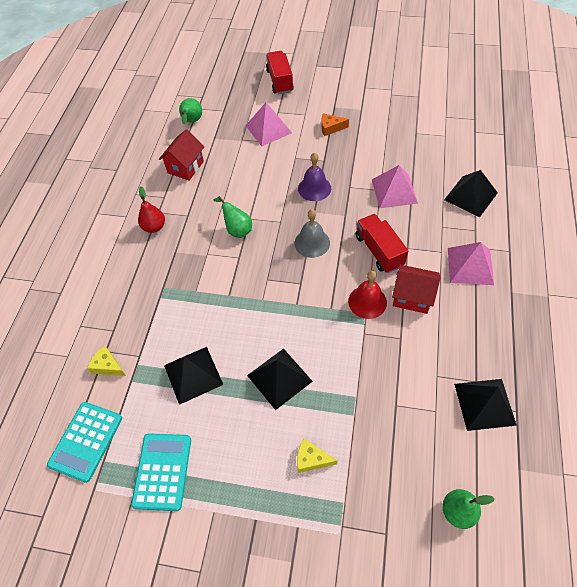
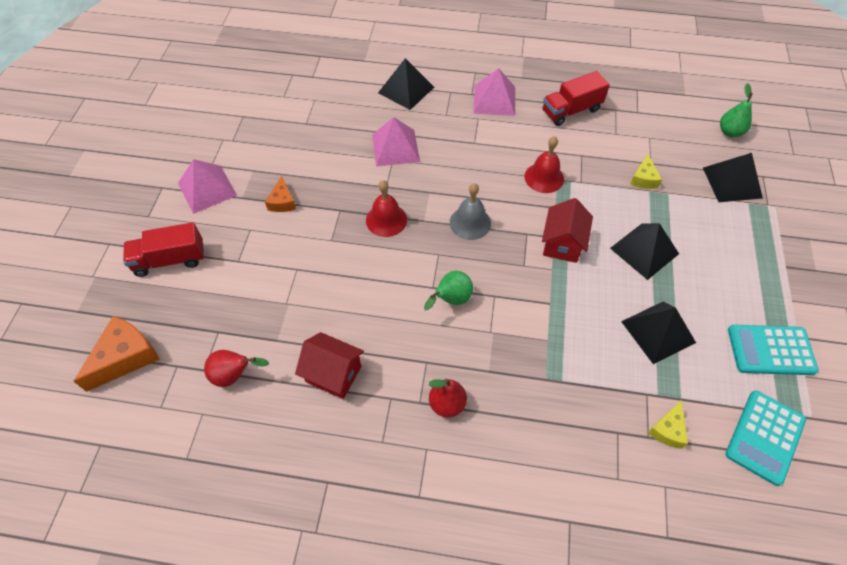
camera: 95 degrees left, 0 degrees up
turquoise calculator [47,402,122,483] -> turquoise calculator turned 105 degrees clockwise [725,390,806,486]
green pear [179,98,202,124] -> red pear [204,350,269,387]
pink pyramid [245,103,292,146] -> pink pyramid moved to [178,159,237,214]
yellow cheese [297,439,338,473] -> yellow cheese moved to [630,154,662,189]
purple bell [298,152,331,201] -> red bell [366,180,407,237]
red truck [355,214,408,273] -> red truck moved to [542,71,610,126]
red house [392,265,440,314] -> red house moved to [542,198,593,263]
black pyramid [454,379,517,431] -> black pyramid moved to [703,153,763,202]
none -> orange cheese [73,316,160,392]

